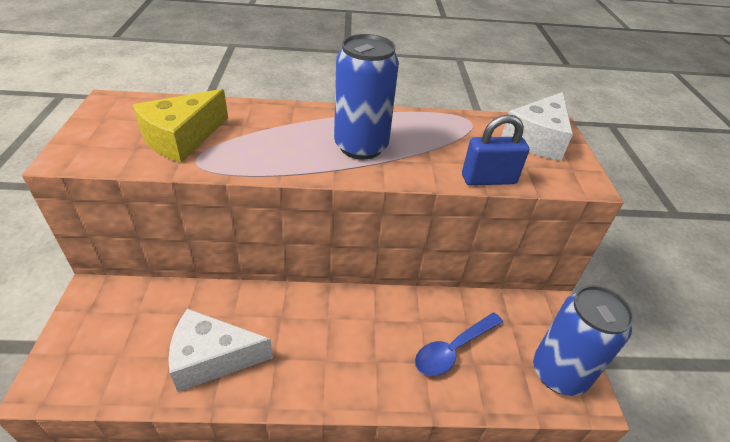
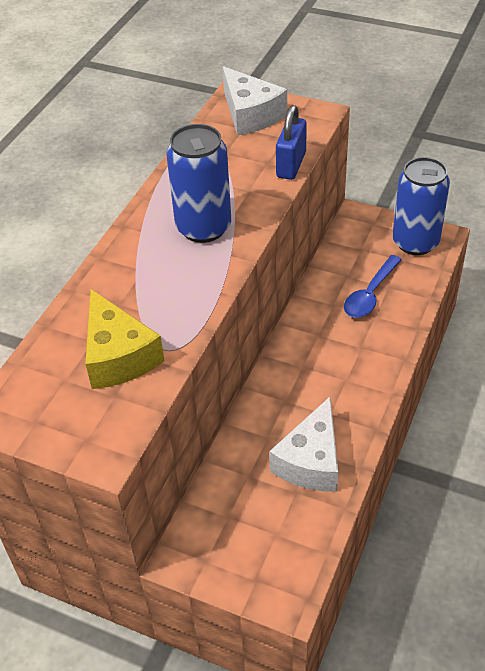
camera: 60 degrees left, 5 degrees up
blue spoon [415,313,503,376] -> blue spoon turned 45 degrees clockwise [344,255,402,318]

